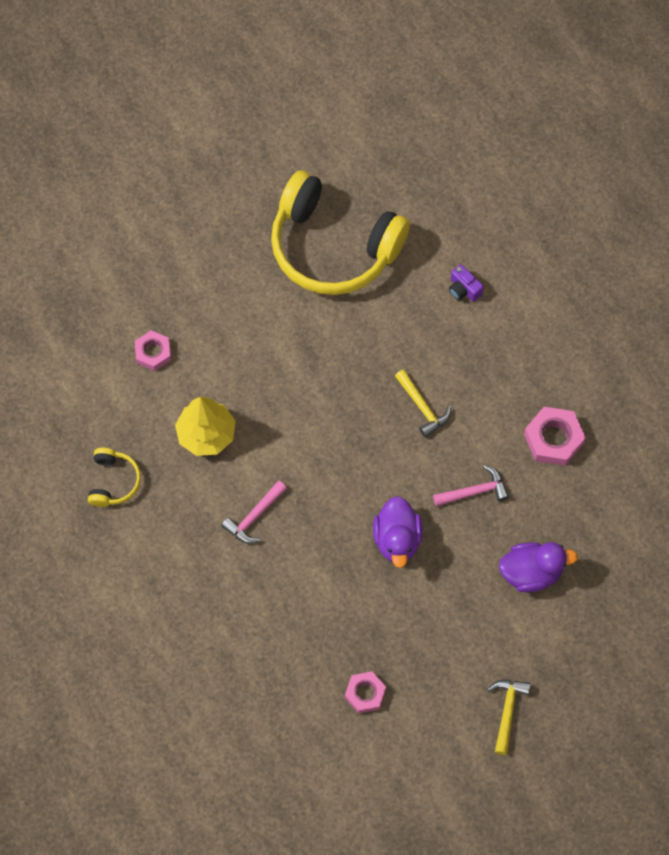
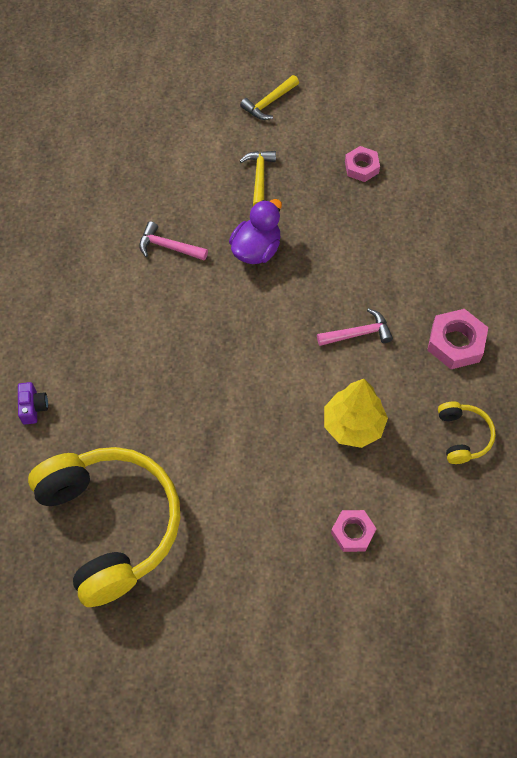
camera: 145 degrees left, 5 degrees down
yellow headphones [88,448,141,507] -> yellow headphones turned 135 degrees clockwise [438,402,496,464]
yellow hammer [395,369,451,437] -> yellow hammer moved to [240,151,276,206]
purple duck [499,542,578,592] -> none
pink nut [524,407,586,466] -> pink nut moved to [427,309,488,369]

